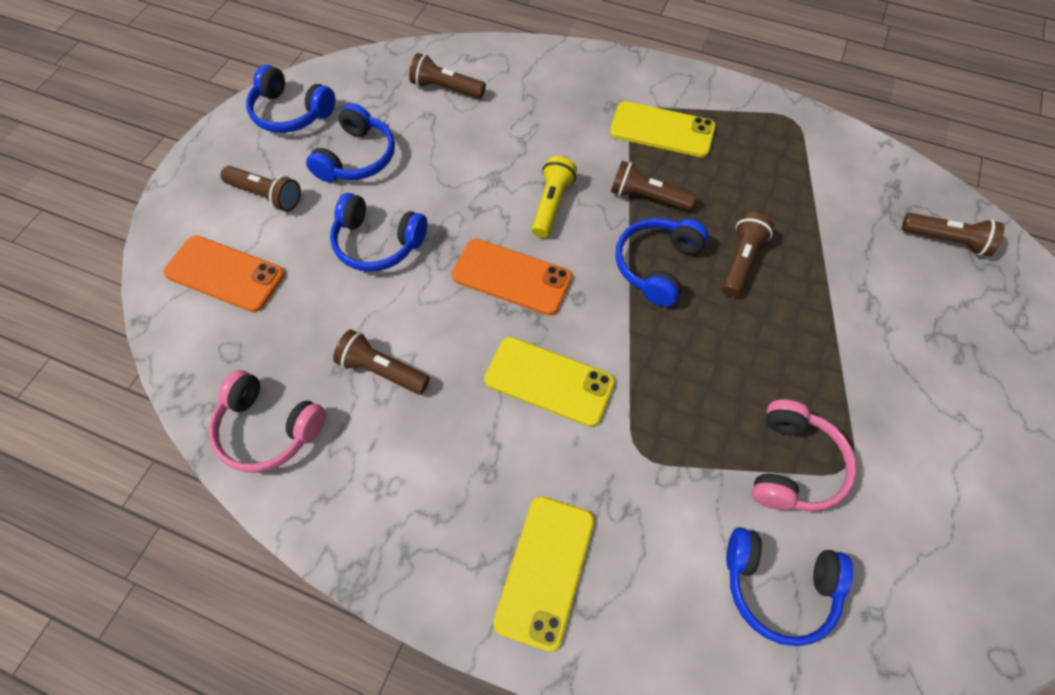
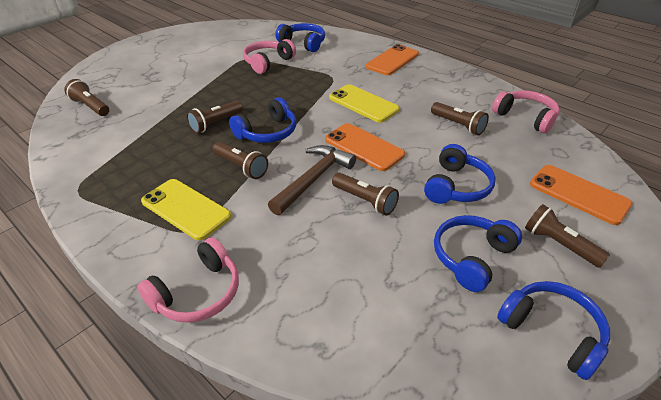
camera: 160 degrees left, 20 degrees down
blue headphones [330,193,427,272] -> blue headphones turned 75 degrees clockwise [424,144,496,204]
brown flashlight [409,53,486,99] -> brown flashlight moved to [332,173,399,216]
yellow phone [493,496,594,652] -> orange phone [365,44,419,75]
yellow flashlight [532,156,577,238] -> brown hammer [268,145,356,215]
none -> pink headphones [137,237,239,323]

